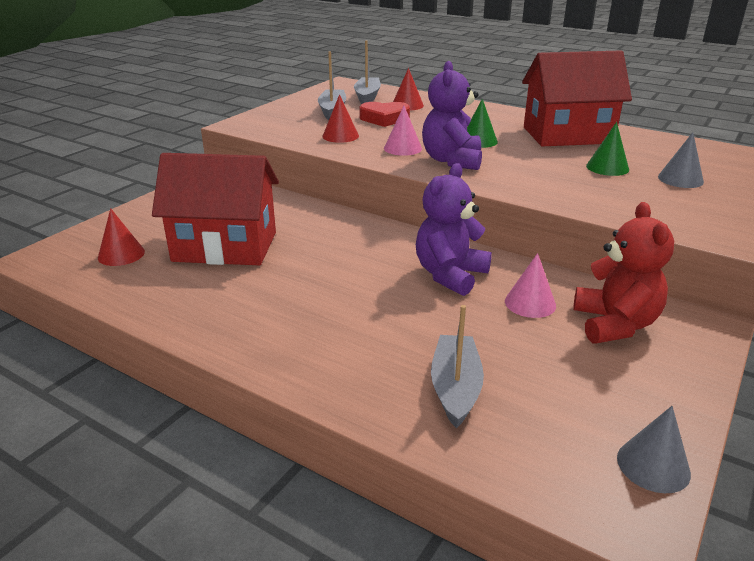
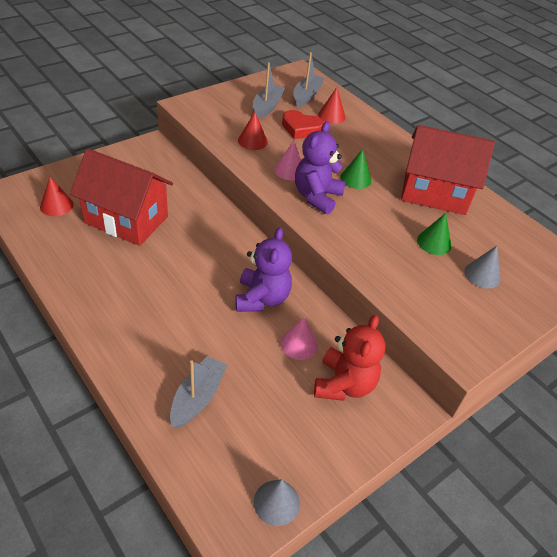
camera: 15 degrees right, 15 degrees up
purple teddy bear [416,163,492,296] -> purple teddy bear turned 135 degrees clockwise [236,227,292,312]

